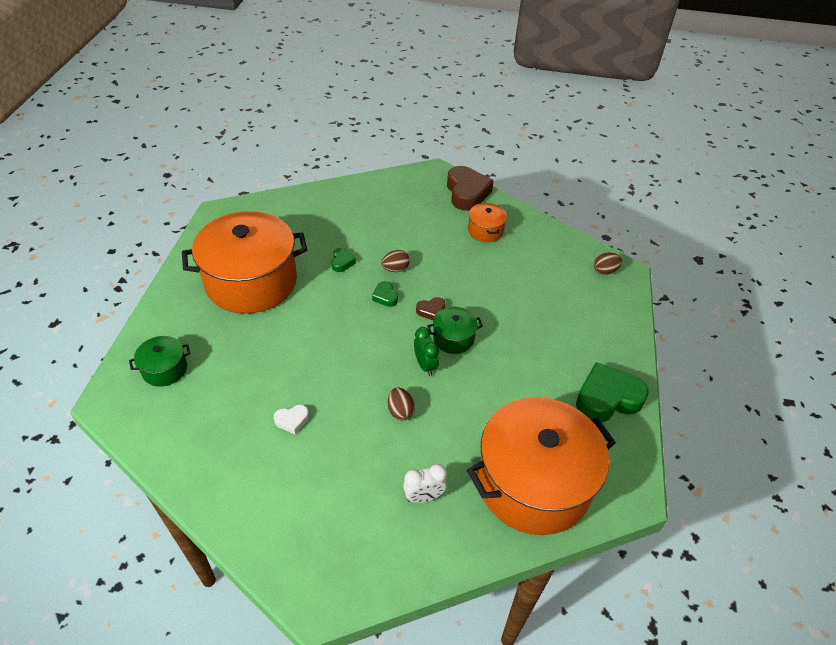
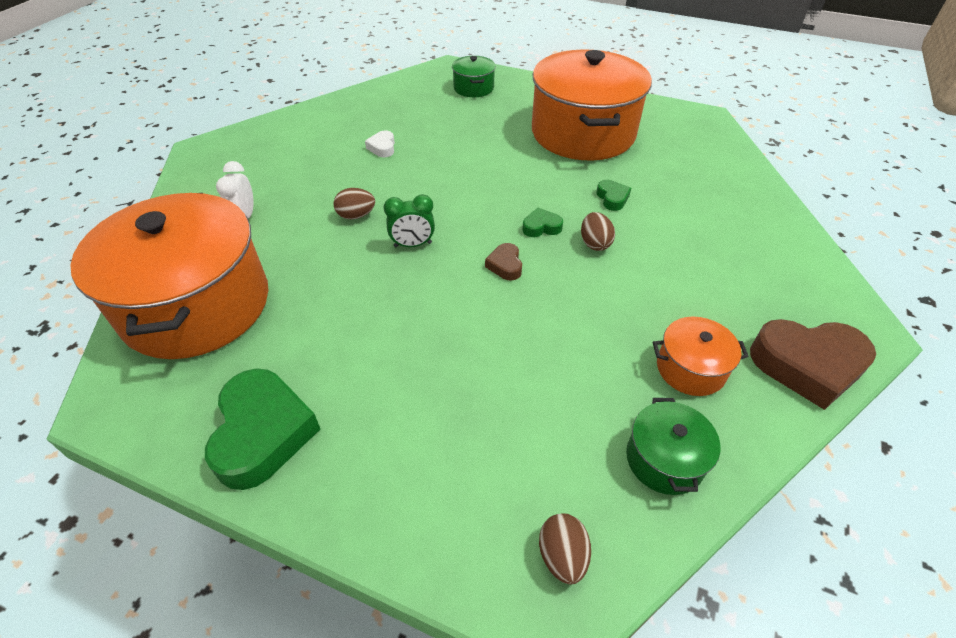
camera: 105 degrees right, 0 degrees up
green heart [332,248,356,272] -> green heart turned 120 degrees counterclockwise [596,180,631,211]
green pot [427,306,483,354] -> green pot moved to [626,398,721,495]

